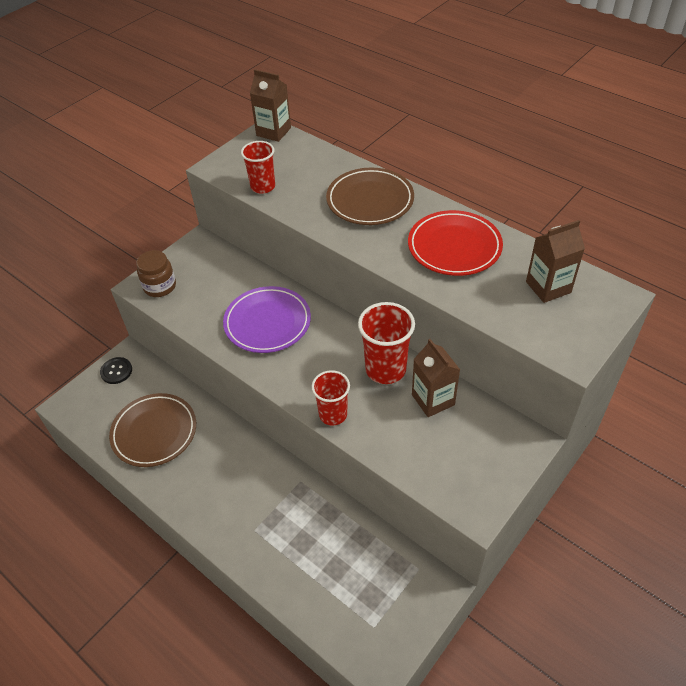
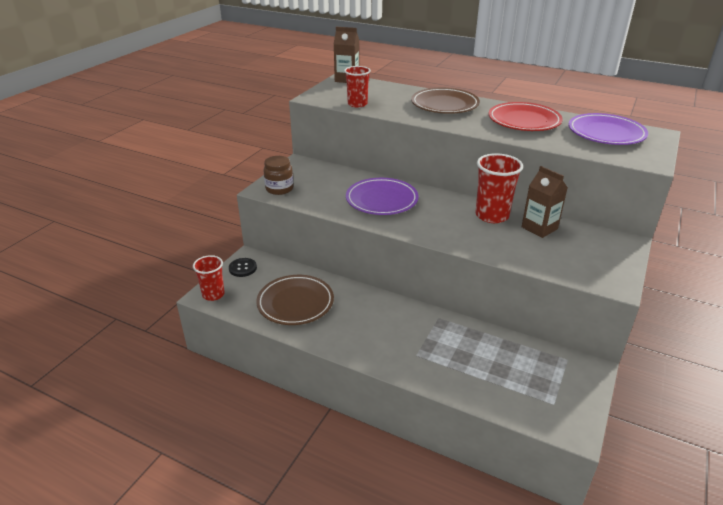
camera: 15 degrees left, 15 degrees down
red cup [311,370,350,426] -> red cup moved to [193,255,225,301]
brown carton [526,220,585,303] -> purple plate [568,113,648,145]

